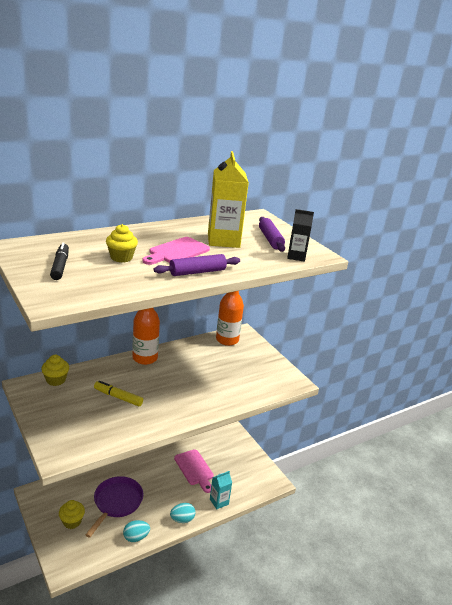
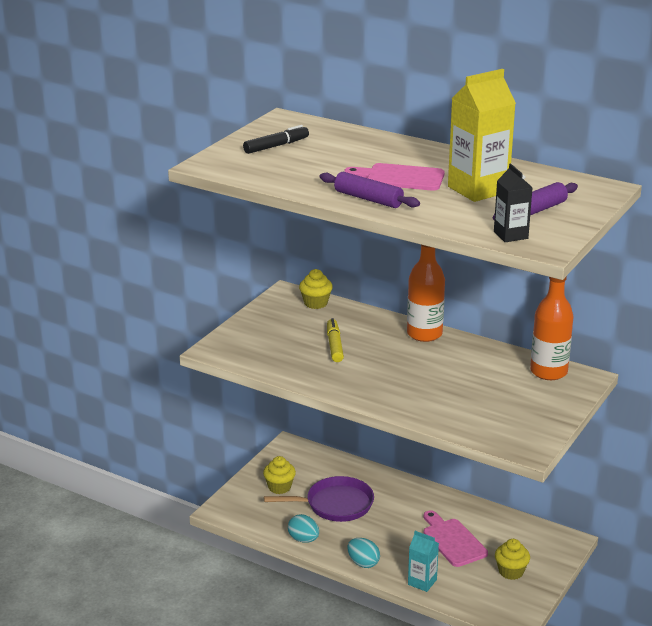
camera: 65 degrees right, 0 degrees up
yellow cupcake [106,224,138,262] -> yellow cupcake moved to [495,539,530,580]
pink cutting board [174,449,214,493] -> pink cutting board turned 120 degrees clockwise [424,510,488,567]

